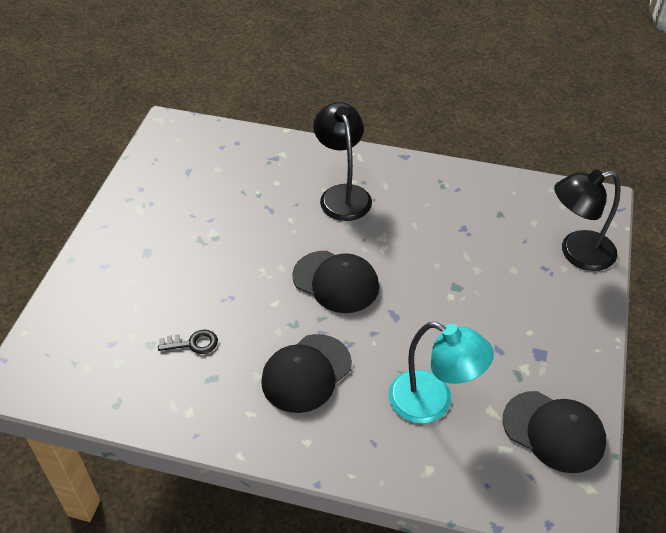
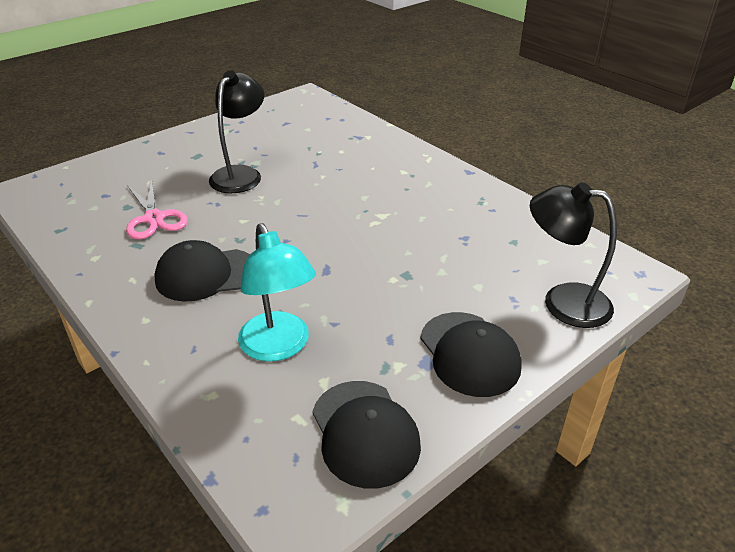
camera: 35 degrees right, 10 degrees down
black key [158,330,218,354] -> pink scissors [126,180,188,239]
black cap [292,251,379,313] -> black cap moved to [420,312,522,397]
black lamp [313,102,372,221] -> black lamp moved to [209,70,264,193]

